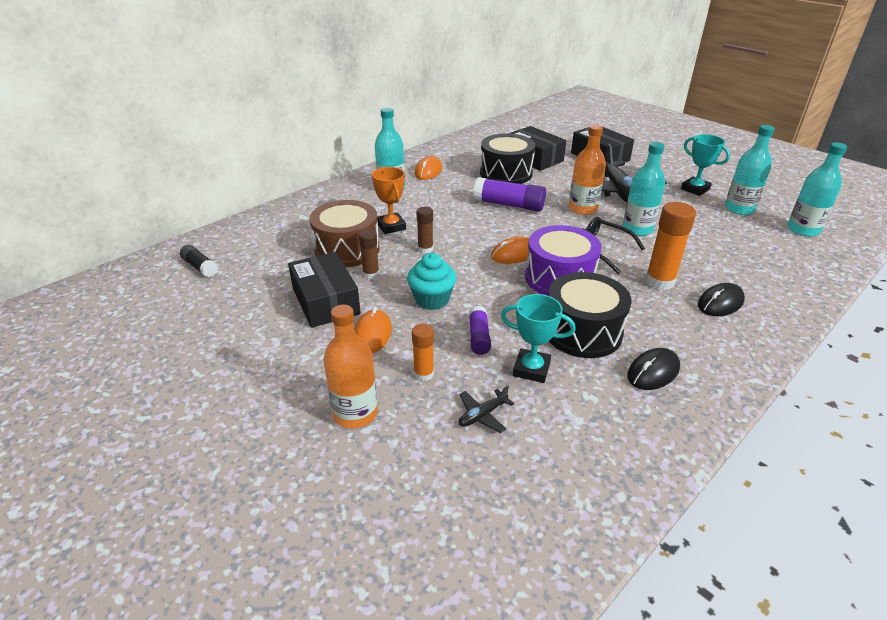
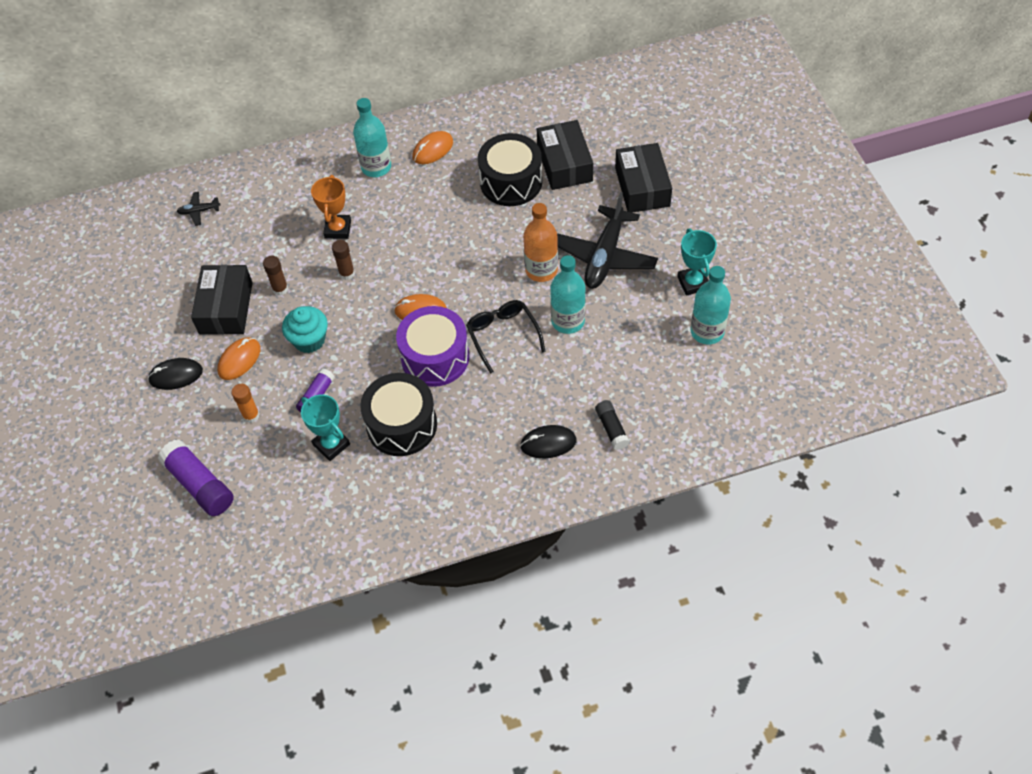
camera: 30 degrees right, 20 degrees up
black glue stick [180,245,218,277] -> black glue stick moved to [595,400,630,450]
brown drum [310,200,380,267] -> none
orange bottle [324,305,378,429] -> none
black plane [459,385,514,433] -> black plane moved to [176,192,220,226]
purple glue stick [473,177,546,212] -> purple glue stick moved to [158,440,234,516]
black mouse [627,348,680,390] -> black mouse moved to [148,358,203,390]
orange glue stick [645,202,696,290] -> none
turquoise bottle [787,142,847,237] -> none

